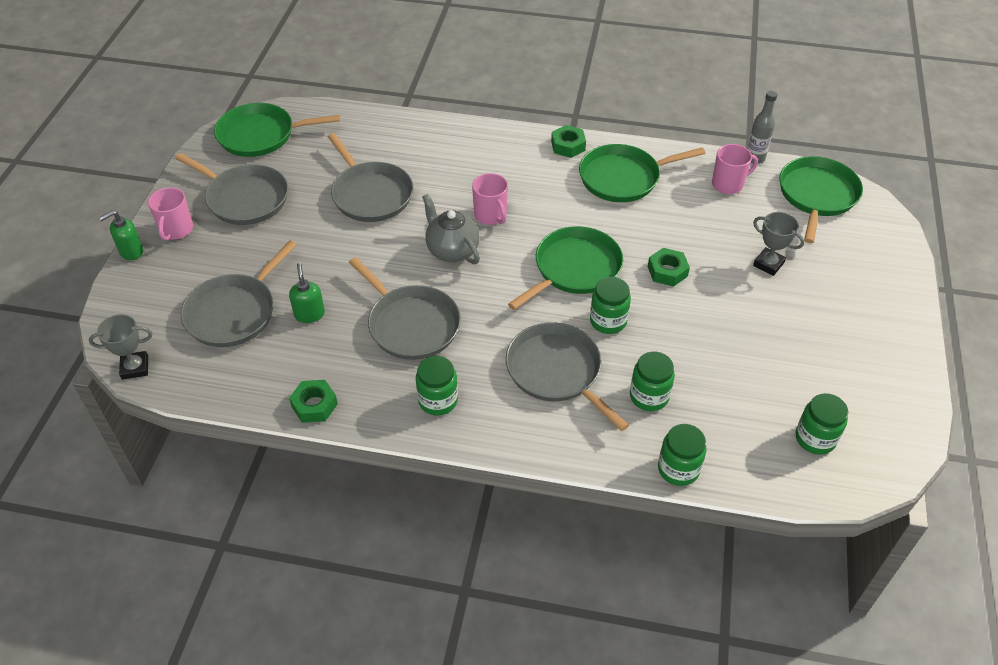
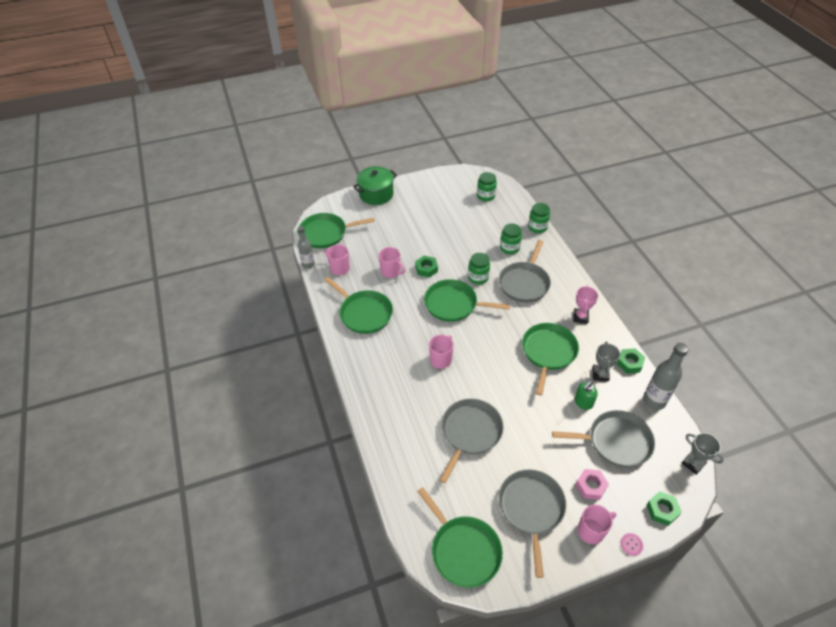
camera: 120 degrees left, 0 degrees up
green soap dispenser [99,210,143,260] -> pink button [620,533,643,556]
grey pan [349,257,461,360] -> green pan [522,323,579,396]
green jar [416,356,458,416] -> pink trophy [573,286,598,324]
grey teapot [422,194,480,264] -> none
green nut [551,125,586,158] -> green nut moved to [647,491,682,526]
grey trophy [753,212,804,276] -> grey trophy moved to [592,342,620,382]
none -> green pot [353,166,397,205]
none -> pink mug [379,247,405,278]
none -> pink nut [576,469,609,500]
none -> grey bottle [643,343,689,410]

